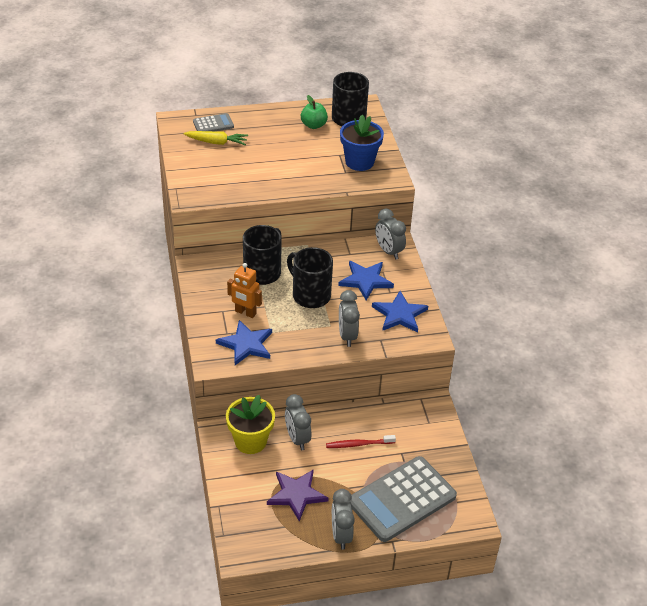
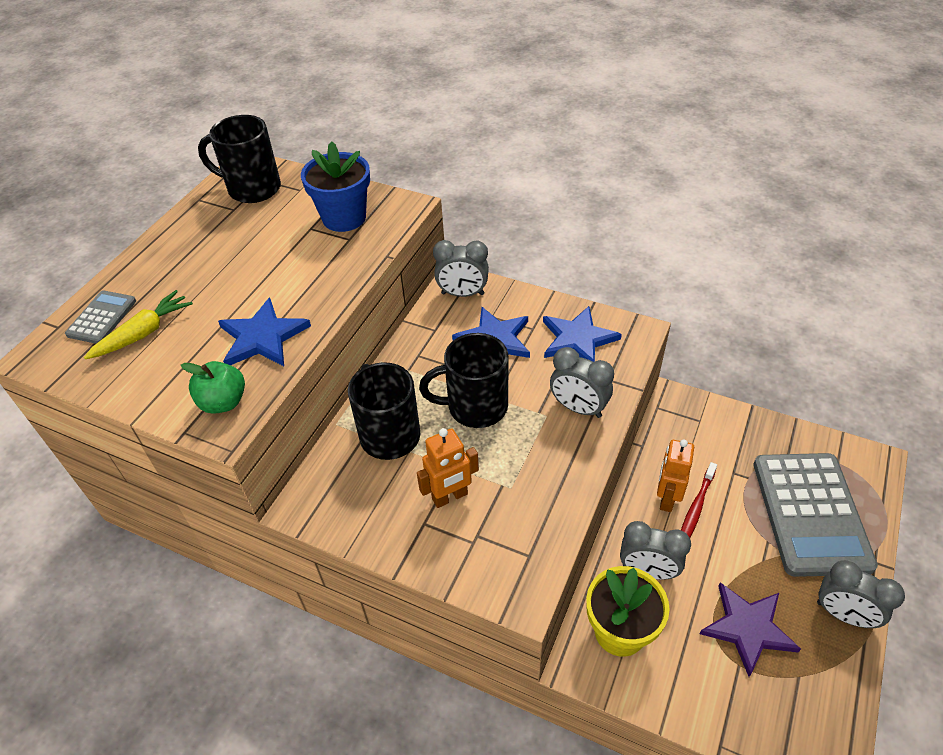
camera: 50 degrees left, 5 degrees up
blue star [216,320,272,365] -> blue star moved to [218,297,311,366]
green apple [301,95,328,129] -> green apple moved to [181,361,245,414]
none -> orange robot [657,439,694,512]

